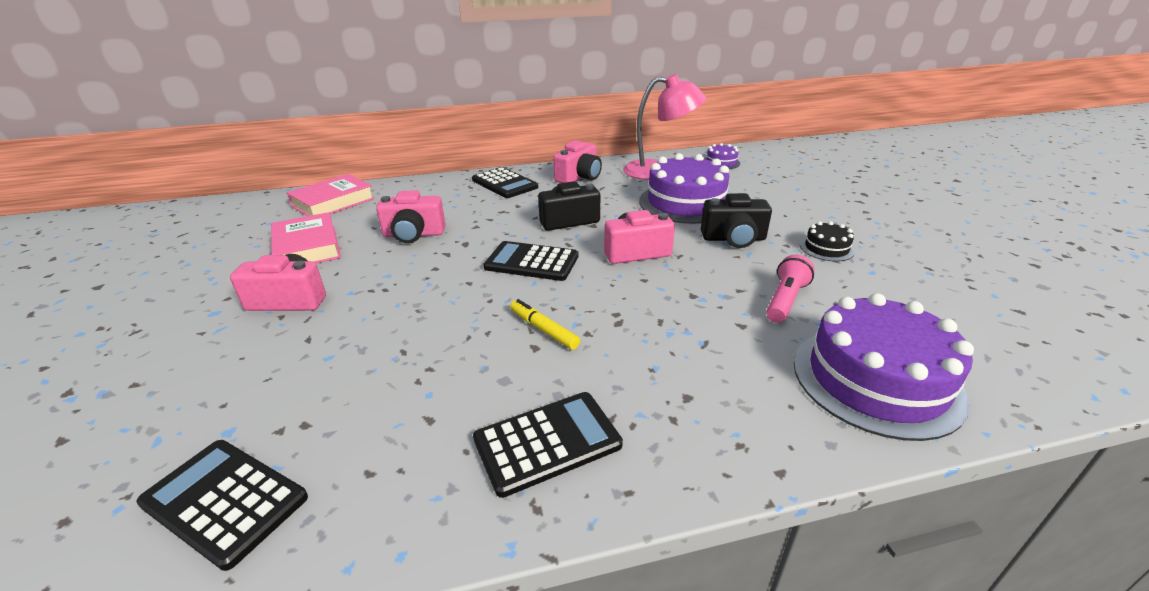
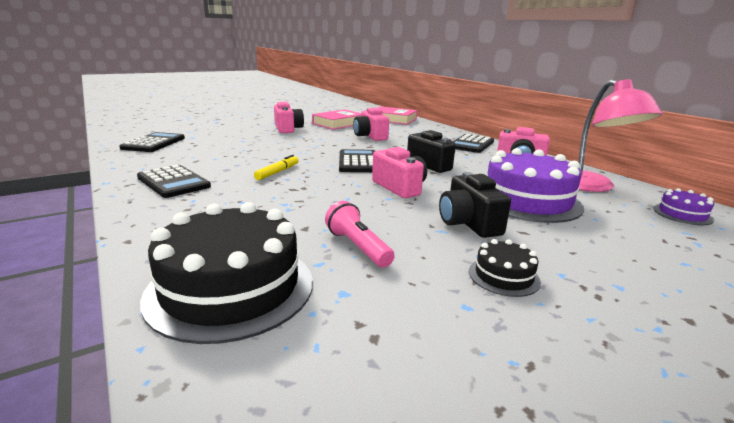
camera: 70 degrees right, 10 degrees down
pink flashlight [766,255,815,323] -> pink flashlight turned 135 degrees counterclockwise [325,201,395,267]
purple cake [794,293,974,441] -> black cake [140,202,313,344]

